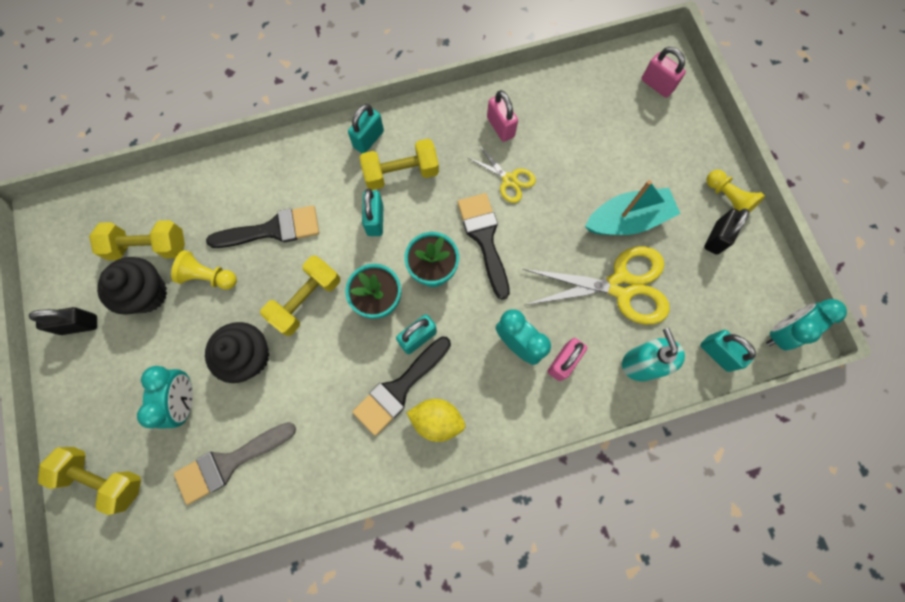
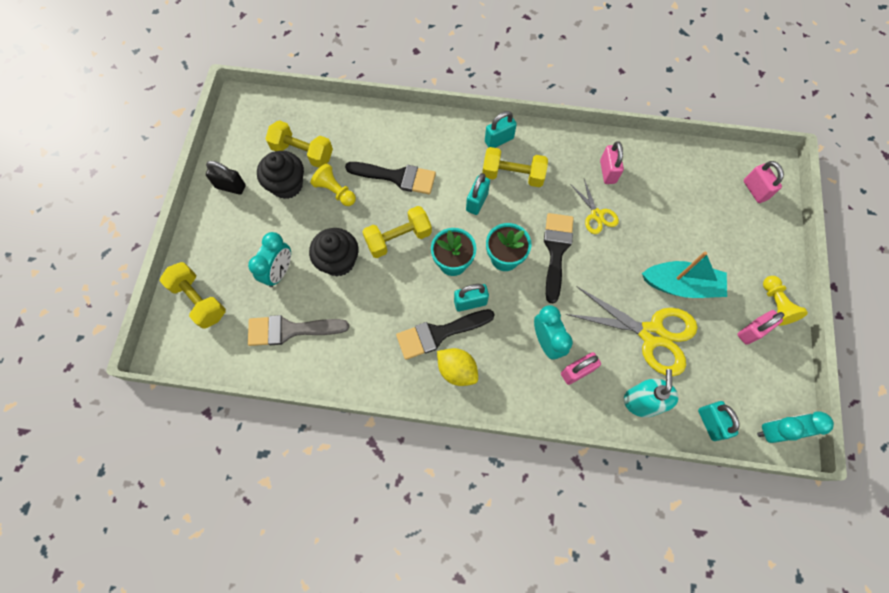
camera: 25 degrees right, 5 degrees down
black padlock [704,209,749,255] -> pink padlock [737,310,784,345]

